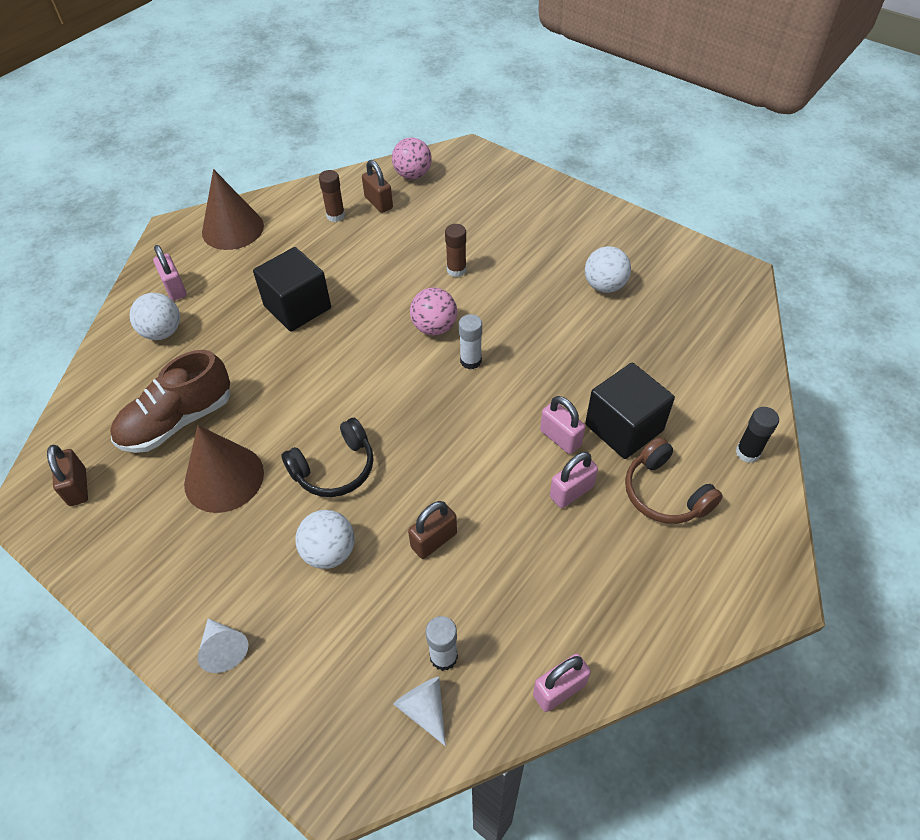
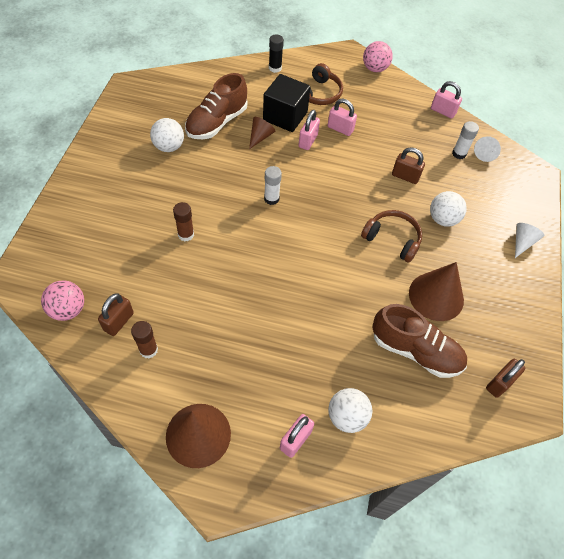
camera: 120 degrees left, 5 degrees up
black cube [253,247,331,332] -> none
black headphones [281,418,374,497] -> brown headphones [361,210,422,263]
pink ball [410,288,457,335] -> pink ball moved to [363,41,393,72]
none -> brown shoe [185,73,247,139]
none -> brown cone [249,117,275,149]

